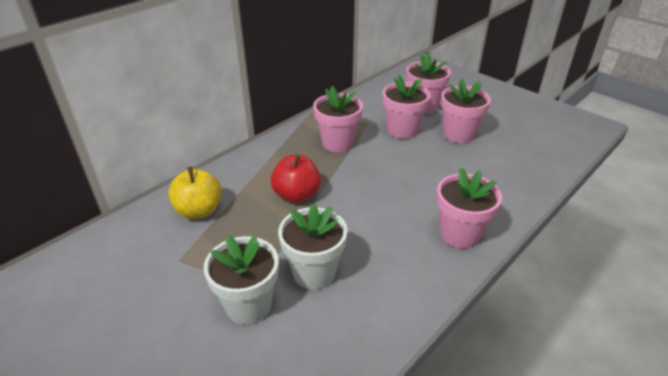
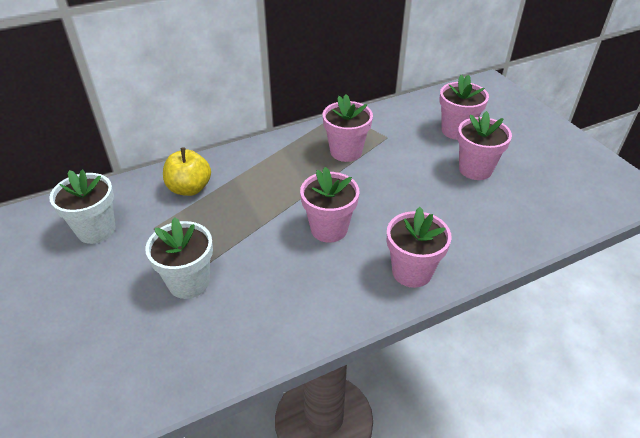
camera: 20 degrees right, 5 degrees up
red apple [271,154,321,203] -> none
white flower pot [278,204,347,290] -> white flower pot moved to [49,169,115,244]
pink flower pot [382,75,431,139] -> pink flower pot moved to [300,167,359,243]

